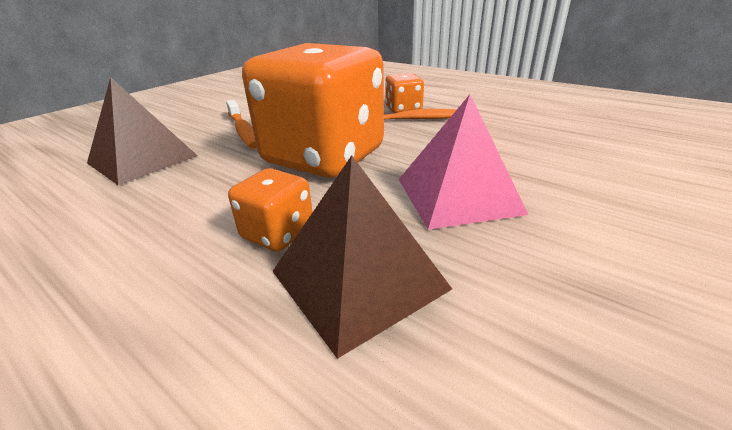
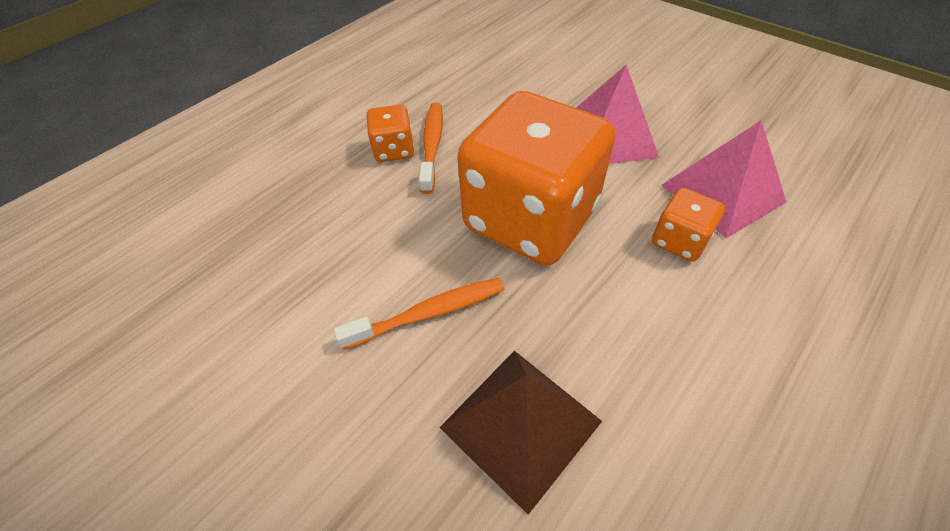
camera: 85 degrees left, 20 degrees up
brown pyramid [272,155,452,359] -> pink pyramid [661,121,787,238]

